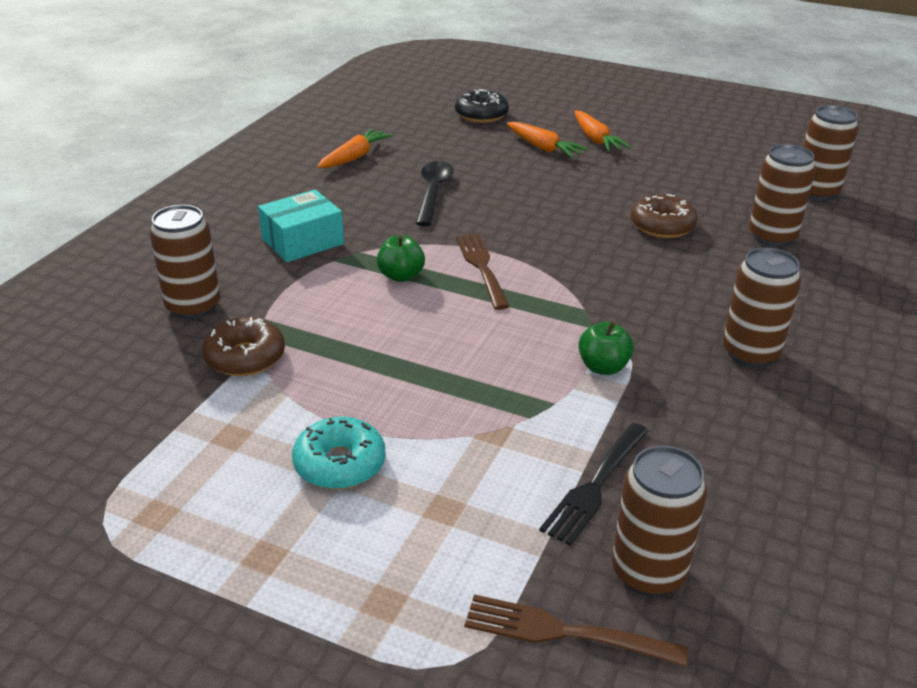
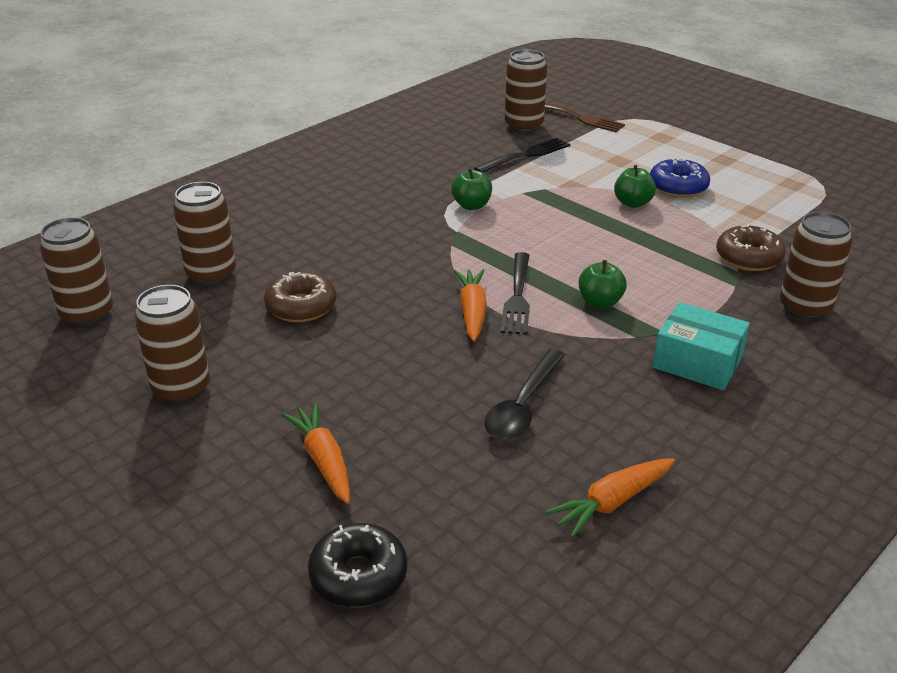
camera: 160 degrees left, 0 degrees up
turquoise box [258,190,344,262] -> turquoise box turned 45 degrees clockwise [653,302,750,390]
turquoise donut [292,417,385,489] -> blue donut [650,158,710,198]
brown fork [456,234,510,310] -> black fork [501,252,530,335]
orange carrot [574,111,631,152] -> orange carrot moved to [454,269,487,342]
brown can [723,247,801,368] -> brown can moved to [134,285,210,404]
none -> green apple [614,165,656,208]

